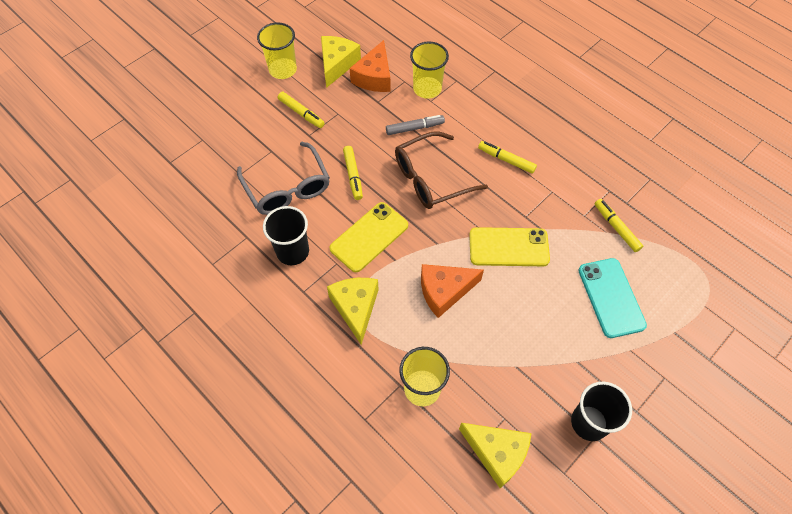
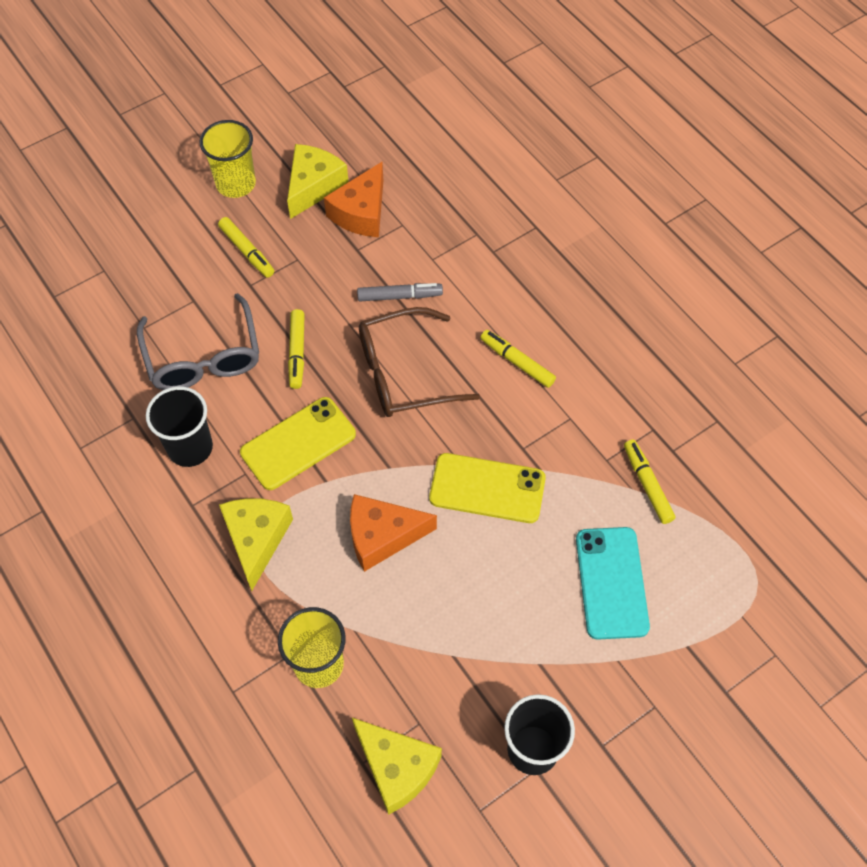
camera: 10 degrees right, 0 degrees up
yellow cup [410,41,449,99] -> none

